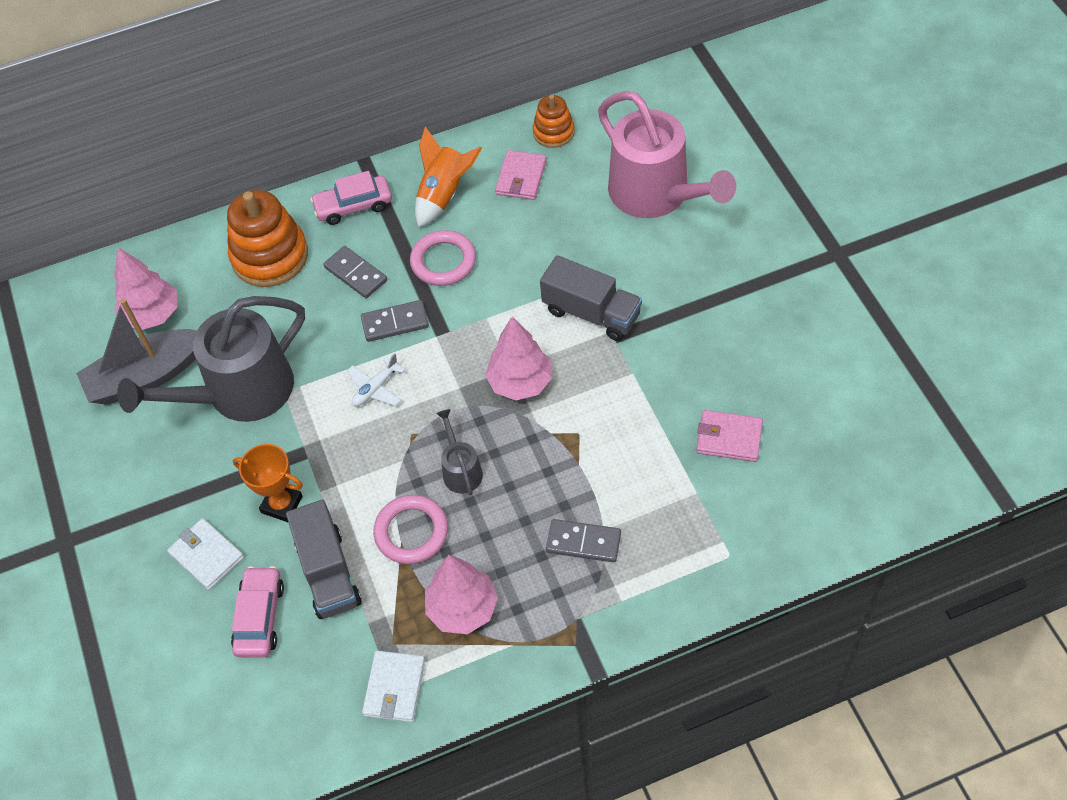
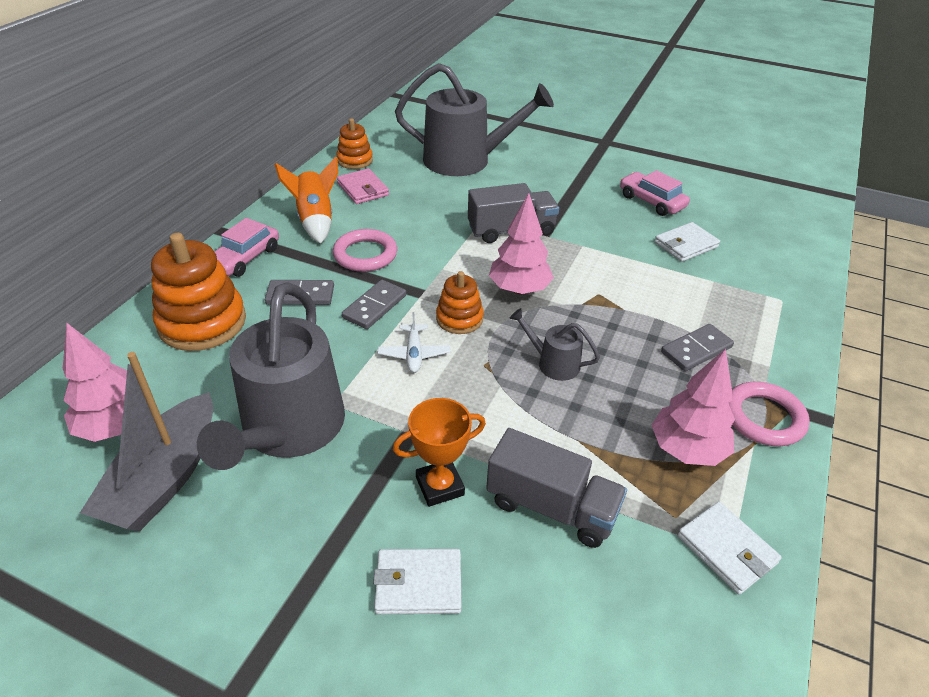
camera: 50 degrees left, 15 degrees down
pink car [231,566,284,657] -> pink car moved to [620,170,690,216]
pink ring [373,495,448,564] -> pink ring moved to [729,382,810,446]
pink watering can [598,91,736,218] -> grey watering can [395,63,554,176]
pink wallet [696,410,763,462] -> white wallet [655,222,720,262]
none -> orange stacking toy [436,271,484,334]

